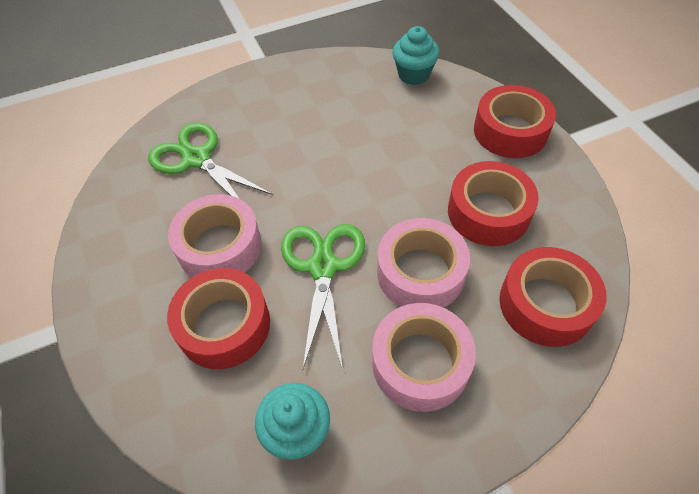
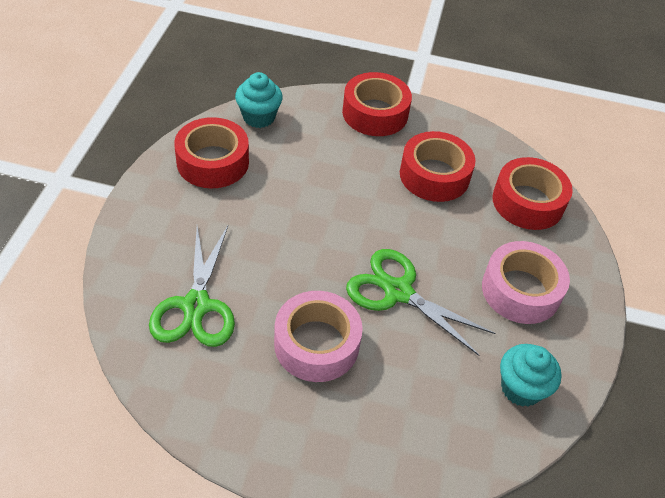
camera: 60 degrees left, 5 degrees down
green scissors [148,122,273,198] -> green scissors turned 75 degrees counterclockwise [149,226,235,347]
red tape [167,268,270,369] -> red tape moved to [174,117,249,188]
pink tape [377,218,470,308] -> none

